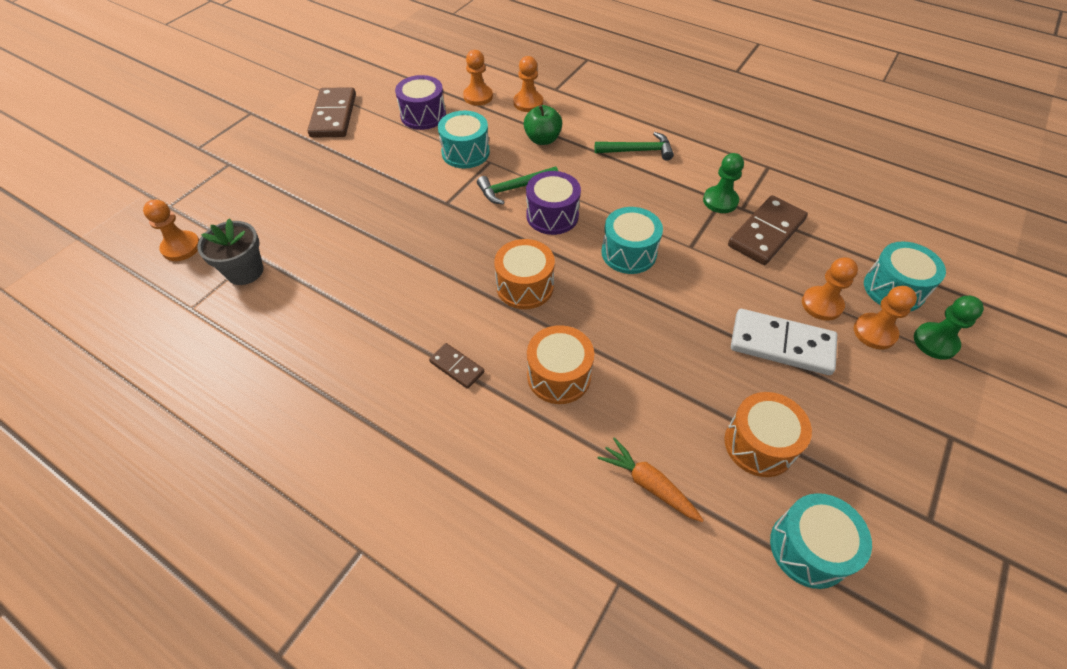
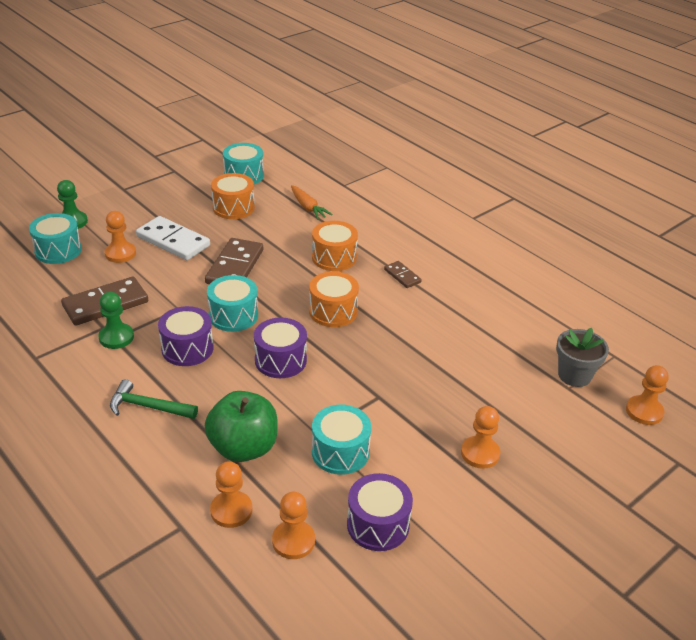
camera: 165 degrees left, 15 degrees down
brown domino [307,87,356,138] -> brown domino moved to [205,238,263,284]
green hammer [477,167,558,205] -> none
green apple [524,105,562,145] -> green apple [205,391,278,462], size x1.52
orange pawn [854,286,917,349] -> orange pawn moved to [461,406,500,469]
none -> purple drum [158,306,214,366]

